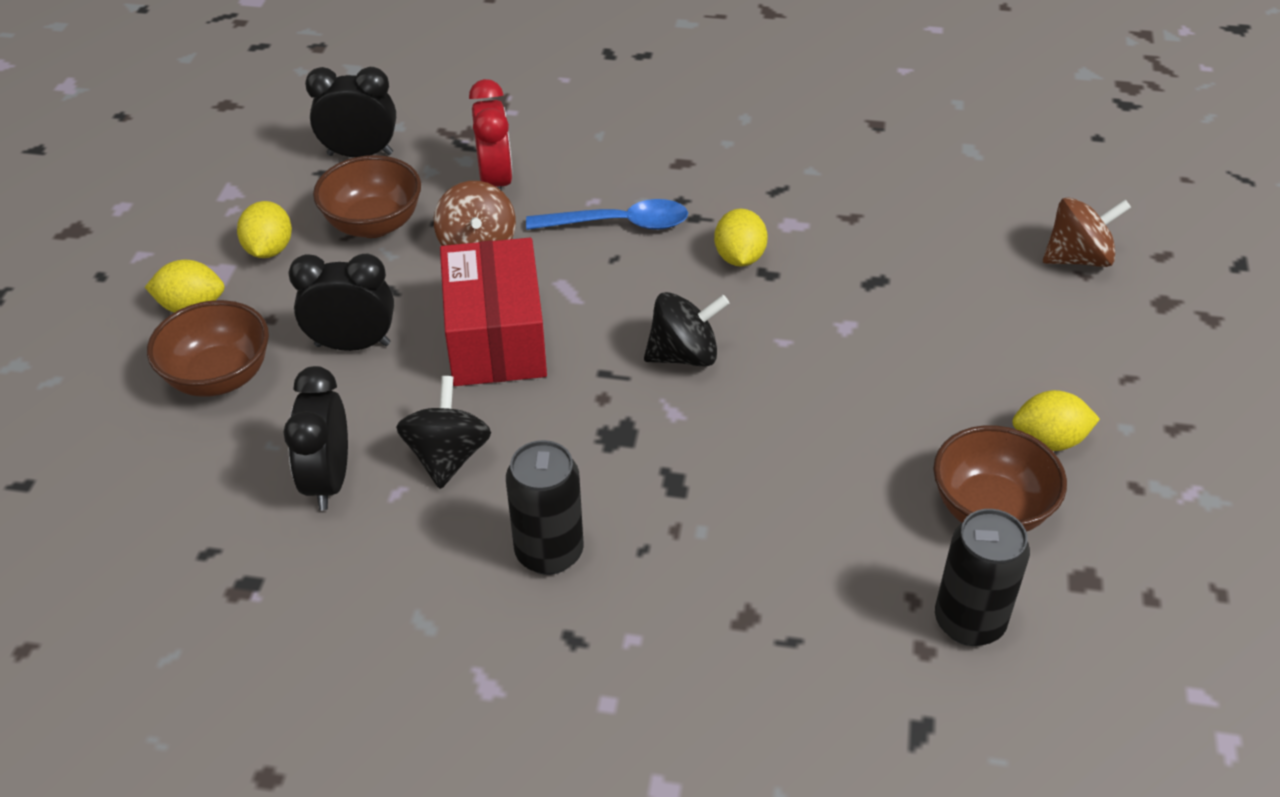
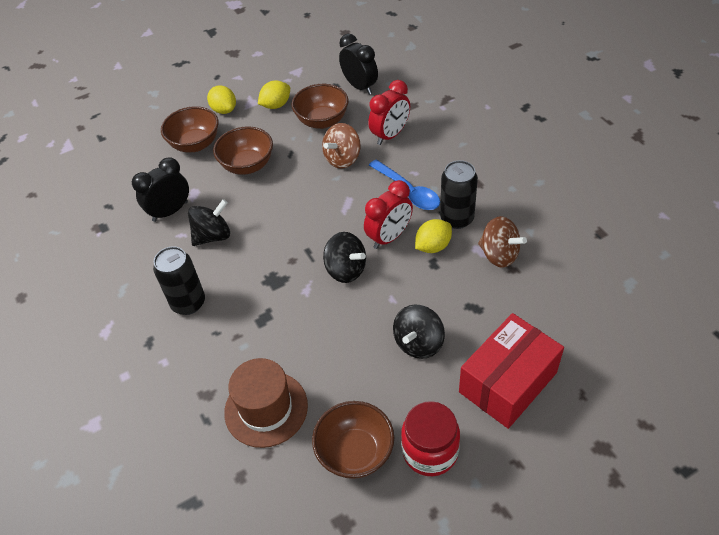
camera: 55 degrees right, 5 degrees up
black clock [289,254,394,351] -> brown bowl [213,127,273,175]
red box [440,238,547,386] -> red box moved to [459,313,564,429]
black can [935,509,1030,646] -> black can moved to [440,160,478,229]
yellow lemon [1012,390,1100,451] -> red jar [401,401,460,476]
brown spinning top [1043,197,1131,267] -> brown spinning top moved to [478,216,527,268]
none -> brown hat [224,358,308,448]
none -> red clock [364,180,413,249]
none -> black spinning top [393,305,445,359]

